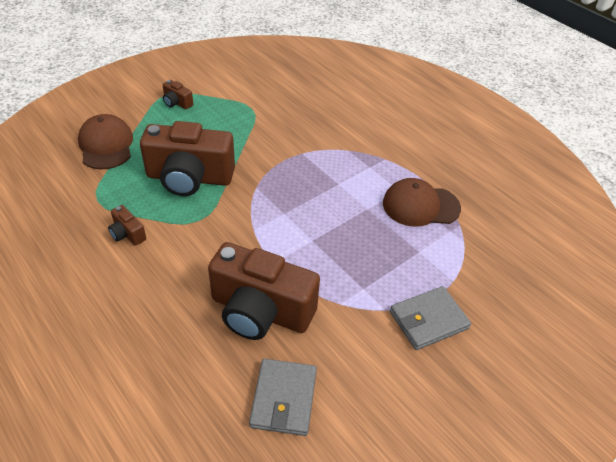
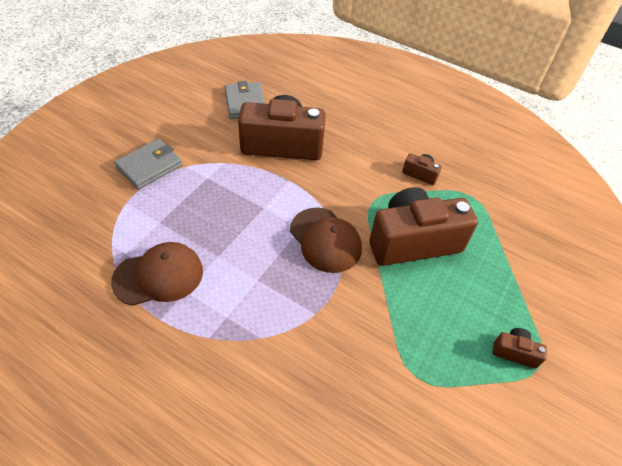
camera: 160 degrees right, 5 degrees up
brown cap [78,114,133,169] -> brown cap moved to [290,208,362,273]

